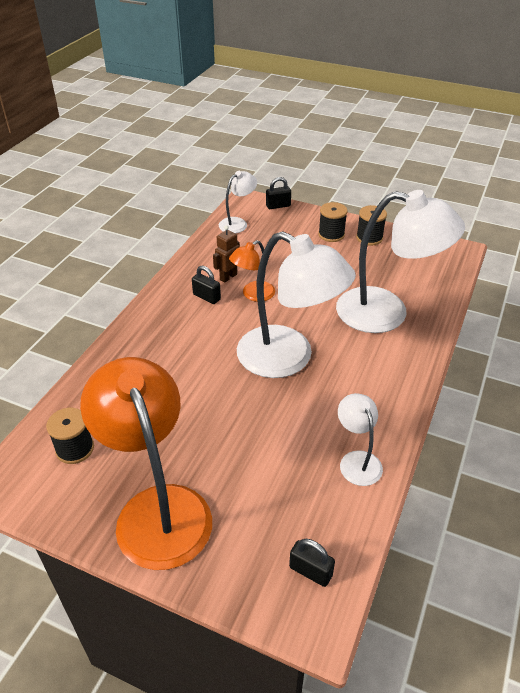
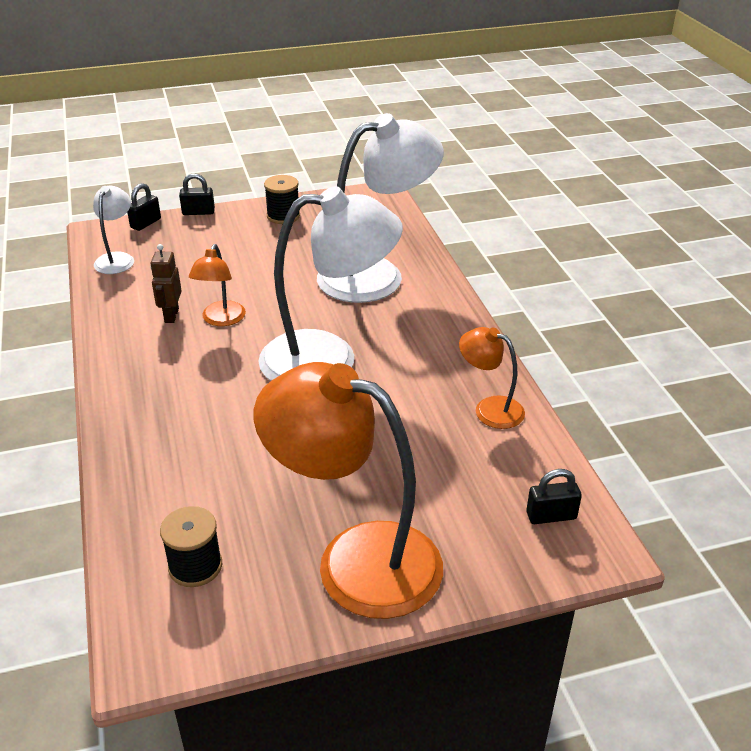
camera: 40 degrees left, 5 degrees down
black padlock [192,266,221,304] -> black padlock moved to [179,173,215,215]
black spool [318,202,348,242] -> none
white lamp [338,393,383,486] -> orange lamp [459,327,525,429]

